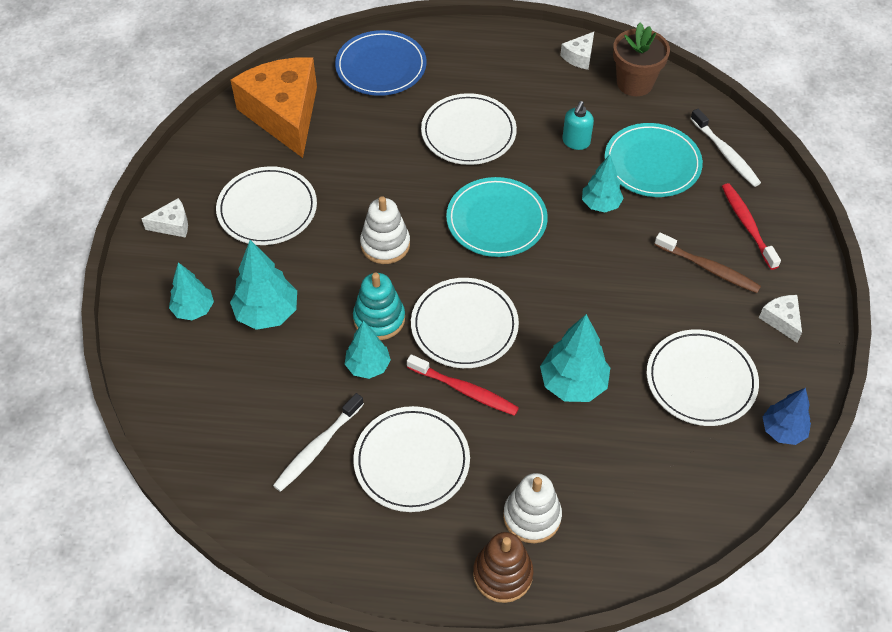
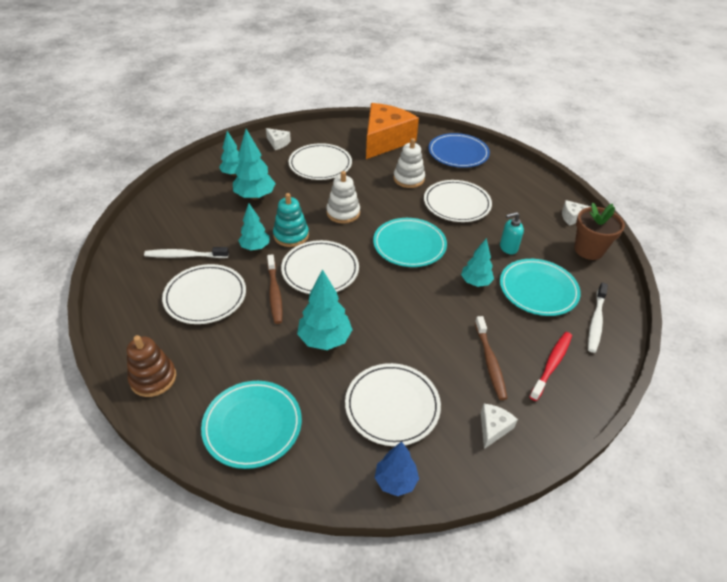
camera: 50 degrees right, 10 degrees down
red toothbrush [407,354,519,416] -> brown toothbrush [267,254,283,324]
white stacking toy [503,473,562,543] -> white stacking toy moved to [393,138,425,188]
none -> turquoise plate [201,381,302,469]

